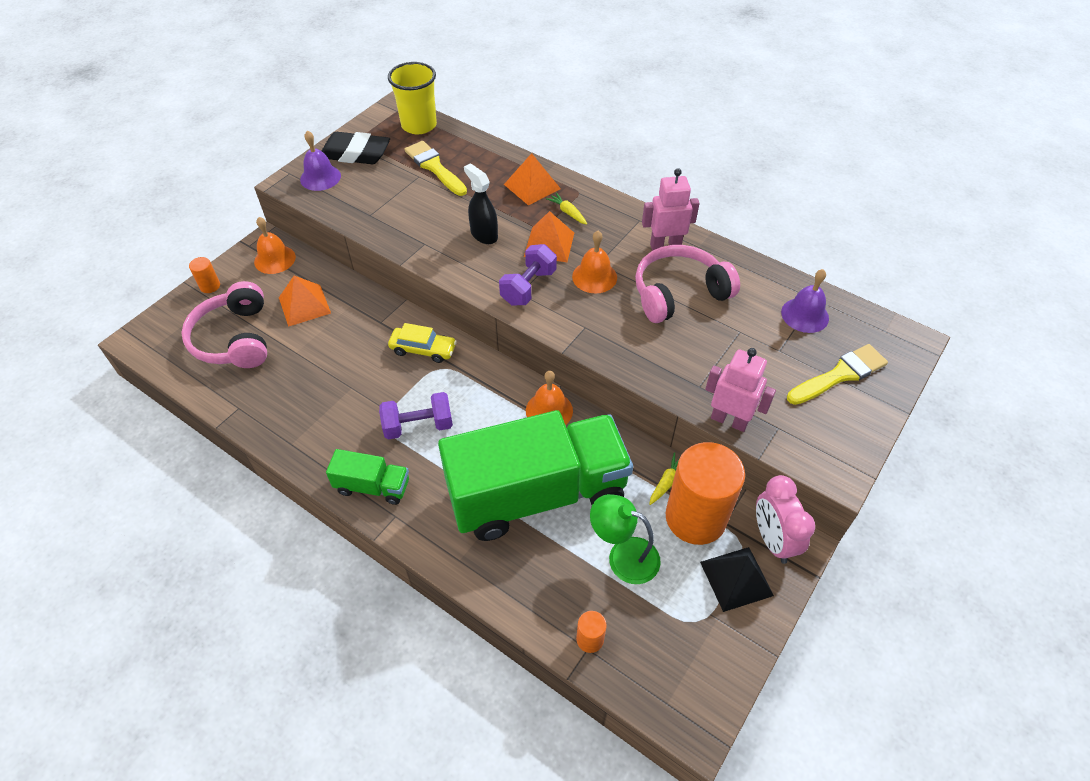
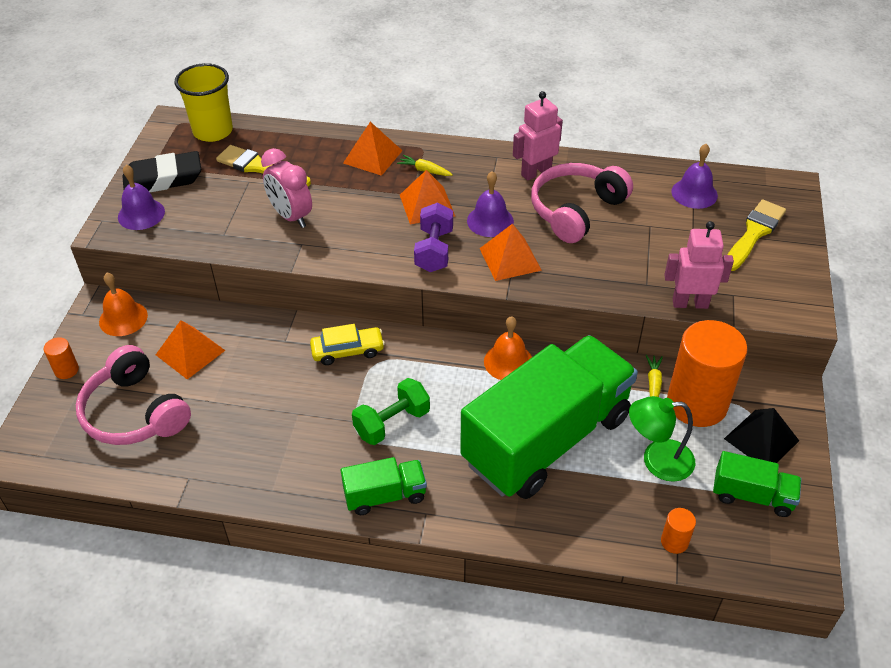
camera: 25 degrees left, 5 degrees down
purple dumbbell [379,392,453,440] -> green dumbbell [352,378,430,445]
black spray bottle [464,163,498,244] -> none
orange bell [572,231,617,293] -> purple bell [467,171,514,237]
pink clock [756,475,815,564] -> pink clock moved to [261,148,312,228]
none -> orange pyramid [479,224,542,281]
none -> green truck [713,451,802,517]

